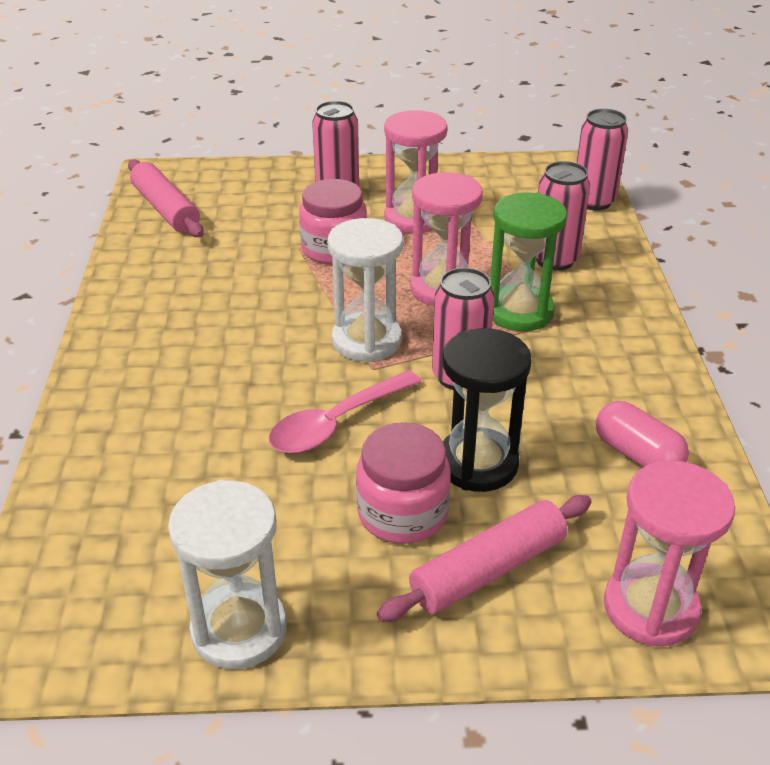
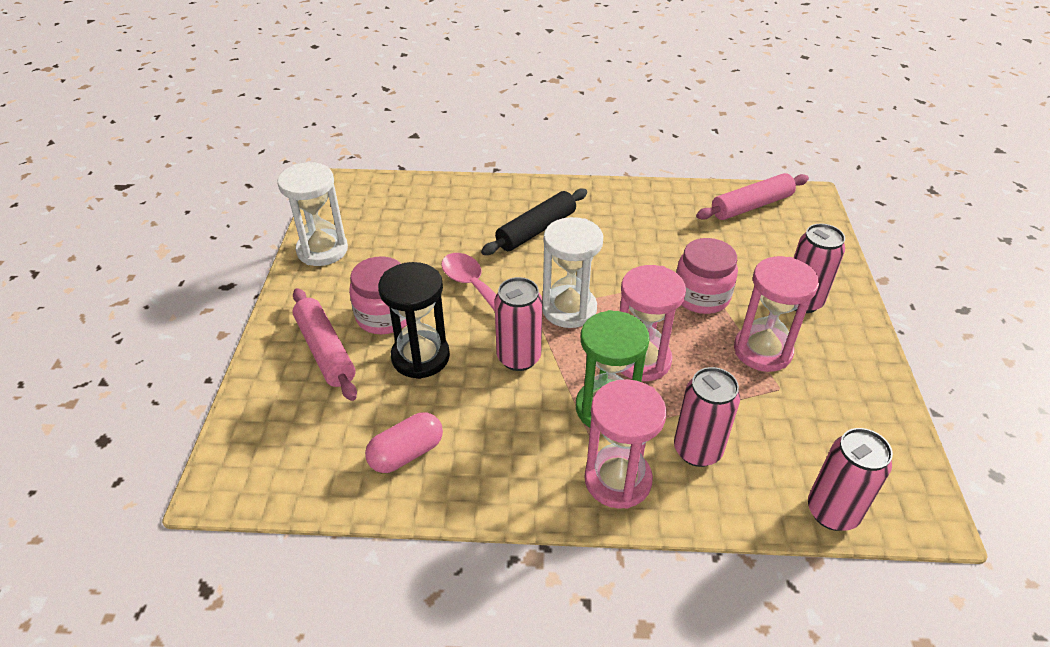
camera: 95 degrees right, 5 degrees up
pink hourglass [604,460,735,647] -> pink hourglass moved to [584,379,667,509]
none -> black rolling pin [481,189,587,255]

